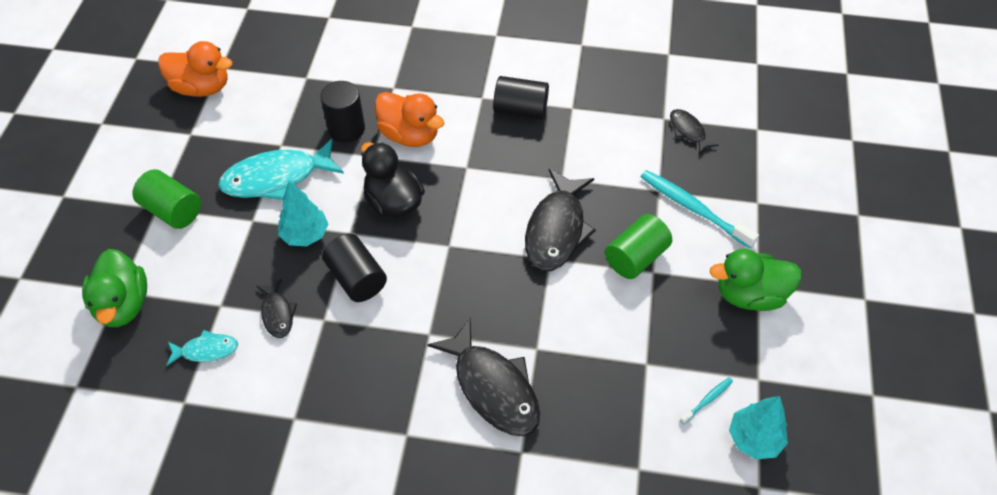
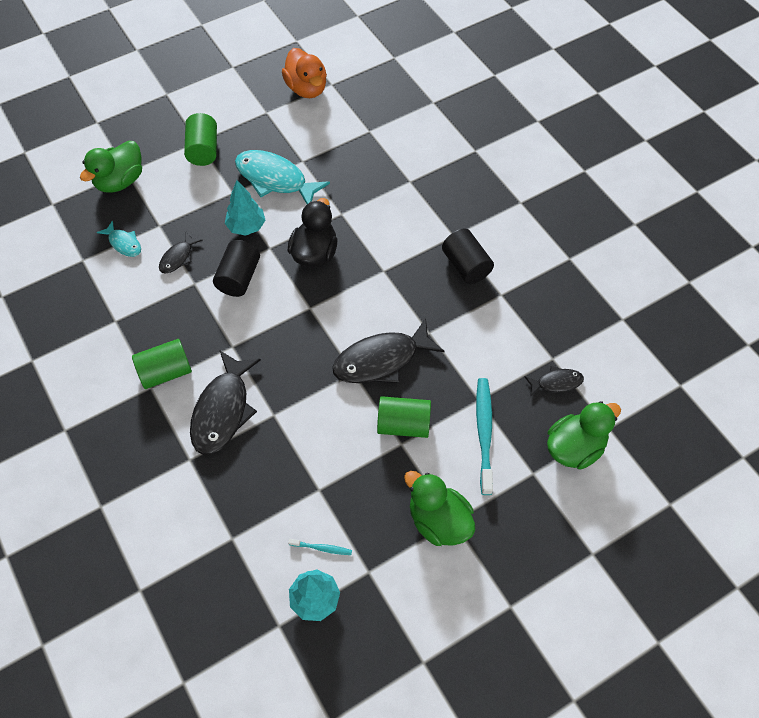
camera: 50 degrees right, 5 degrees up
black cylinder [320,81,365,143] -> none
orange duck [375,92,444,147] -> none
black fish [670,109,718,154] -> black fish turned 60 degrees clockwise [525,366,584,396]
none -> green cylinder [132,339,192,389]
none -> green duck [547,401,621,470]

